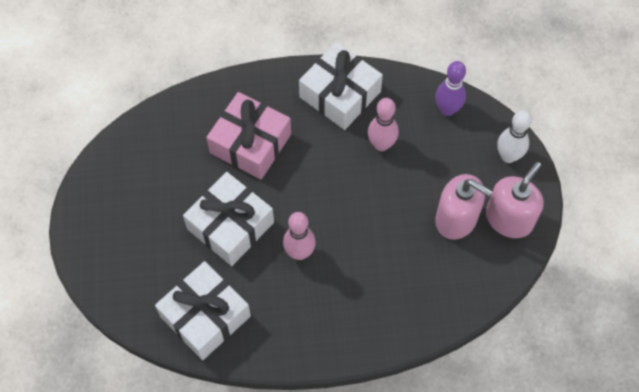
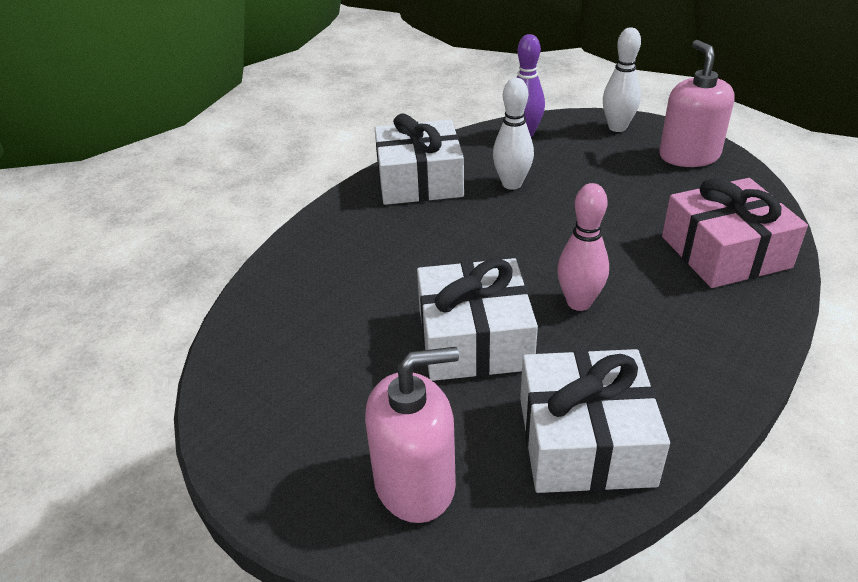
camera: 45 degrees left, 25 degrees down
pink gift [206,92,291,179] -> pink gift moved to [662,178,808,288]
pink bowling pin [368,98,399,151] -> white bowling pin [493,78,534,190]
pink soap dispenser [435,174,492,240] -> pink soap dispenser moved to [365,347,459,523]

